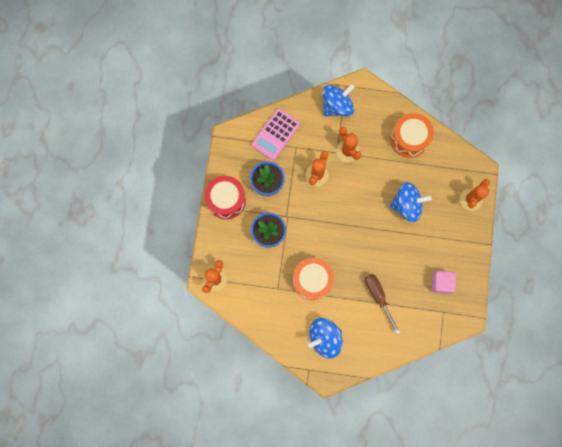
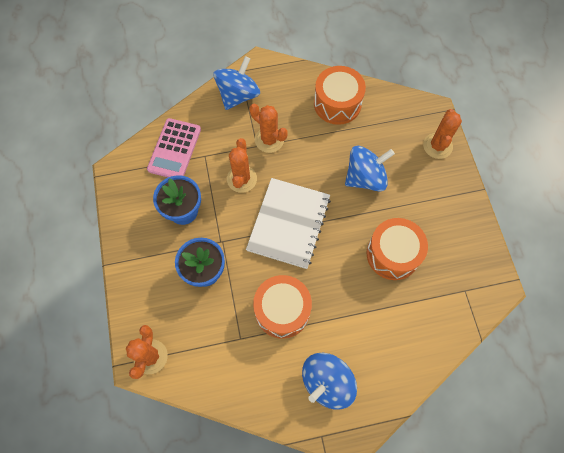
camera: 20 degrees left, 10 degrees down
red drum [205,176,246,219] -> none
brown screwdriver [365,274,400,334] -> none
pink cube [432,271,456,294] -> none
none -> white notebook [246,178,331,269]
none -> orange drum [366,218,428,280]

